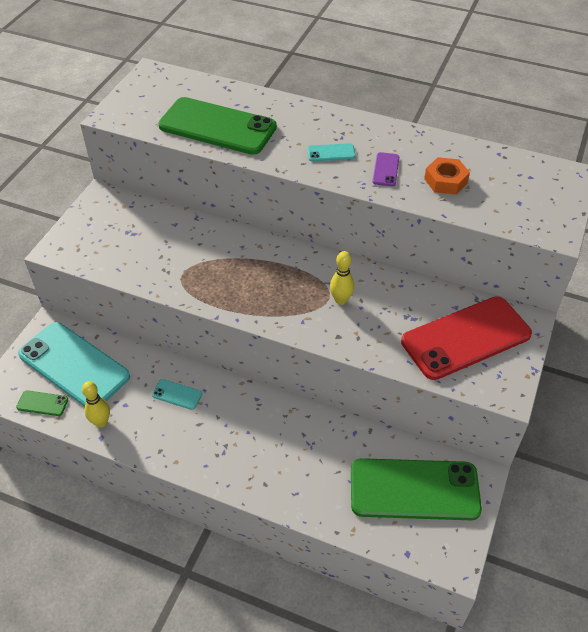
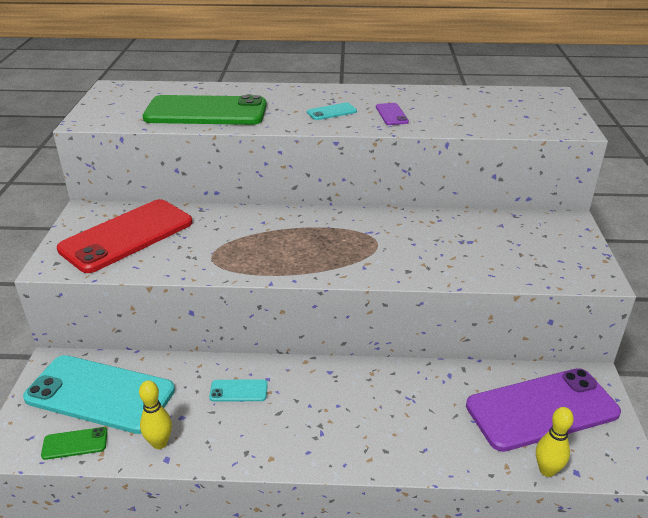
camera: 20 degrees left, 15 degrees down
yellow bowling pin [330,251,354,305] -> yellow bowling pin moved to [536,407,574,477]
green phone [351,458,482,520] -> purple phone [466,368,621,452]
red phone [401,296,532,380] -> red phone moved to [57,199,192,273]
orange nut [424,157,470,194] -> none

